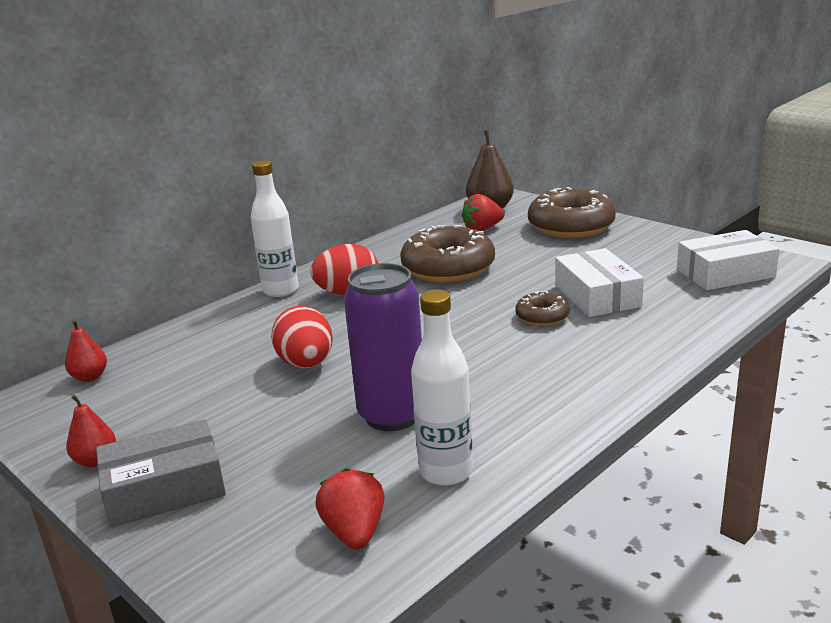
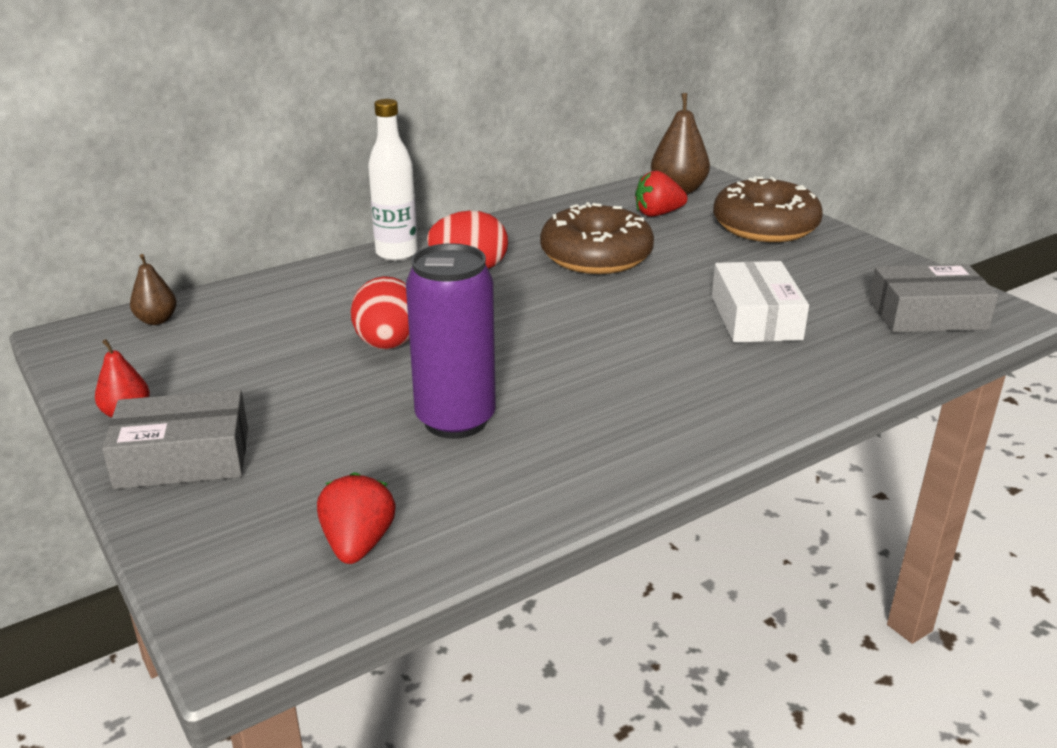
camera: 10 degrees right, 5 degrees up
red pear [65,319,107,382] -> brown pear [130,254,177,325]
white bottle [411,289,473,486] -> none
brown donut [515,291,570,326] -> none
white box [677,230,780,290] -> grey box [869,264,998,333]

